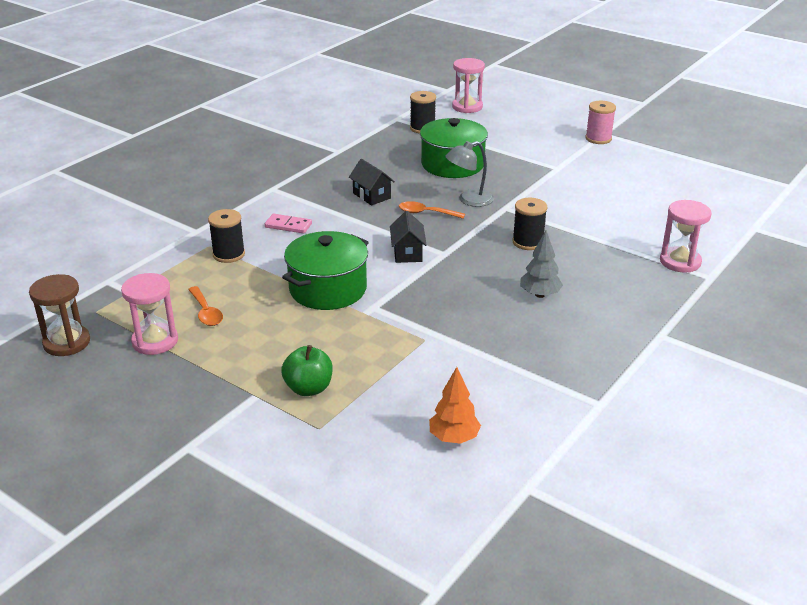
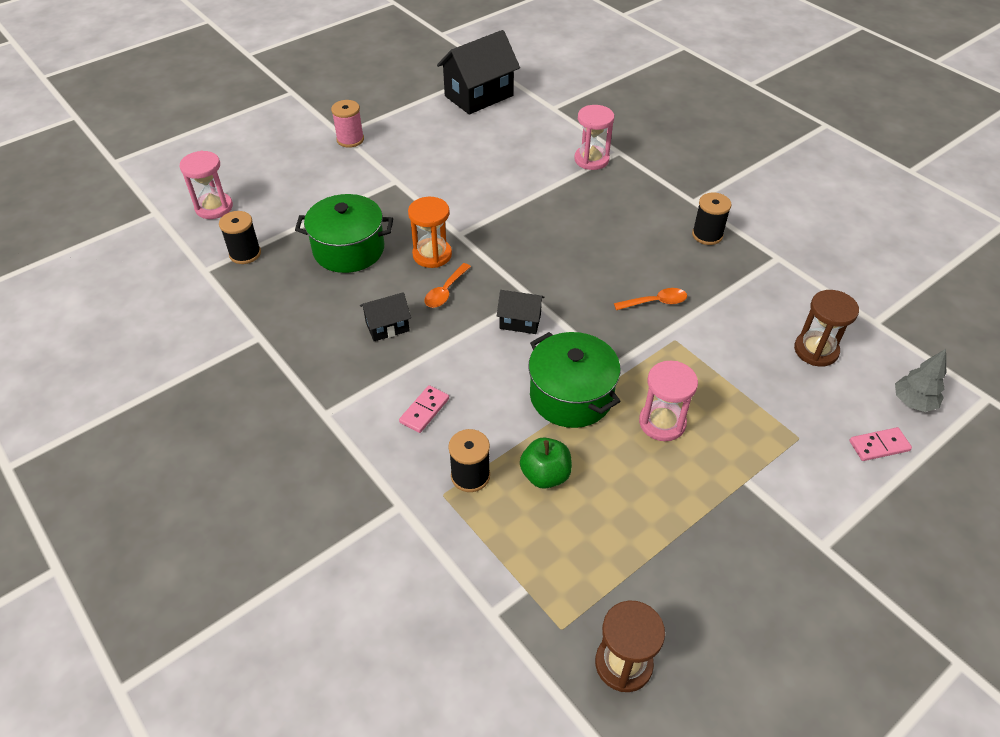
camera: 75 degrees left, 15 degrees up
pink hourglass [121,273,178,355] -> pink hourglass moved to [639,361,698,441]
orange spoon [188,286,223,326] -> orange spoon moved to [614,288,687,310]
green apple [281,345,333,396] -> green apple moved to [520,437,572,489]
orange tree [429,367,481,444] -> brown hourglass [794,290,859,366]
grey lamp [445,141,494,207] -> orange hourglass [408,197,452,268]
black spool [512,198,547,250] -> black spool moved to [692,193,732,245]
grey tree [520,230,563,298] -> grey tree moved to [895,349,946,412]
none -> black house [437,30,520,114]
none -> pink domino [849,427,912,461]

